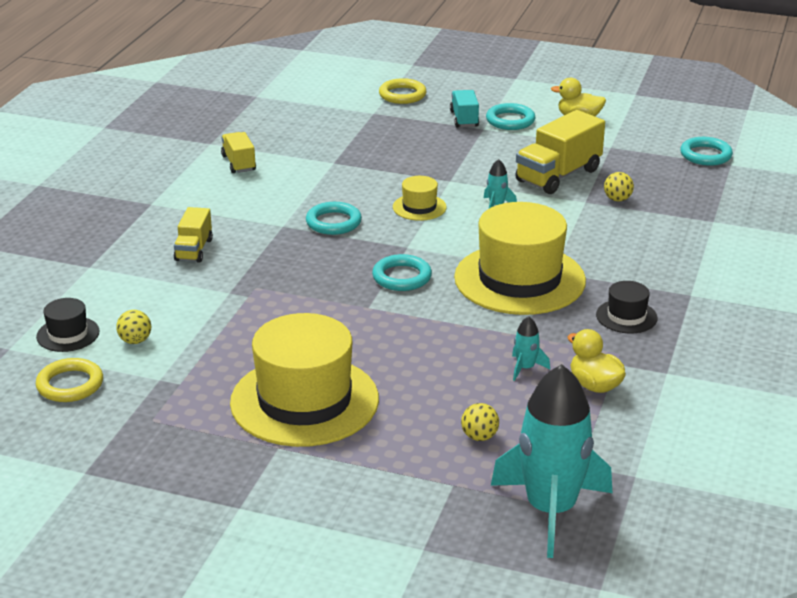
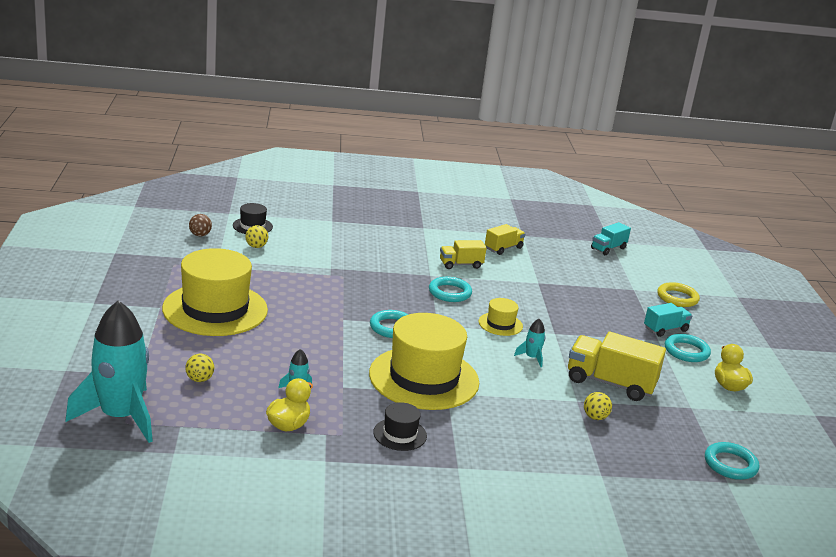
camera: 65 degrees right, 5 degrees down
yellow ring [36,358,103,402] -> brown ball [189,214,212,236]
yellow truck [174,207,213,263] -> yellow truck moved to [440,240,487,269]
none -> turquoise truck [591,222,631,255]

